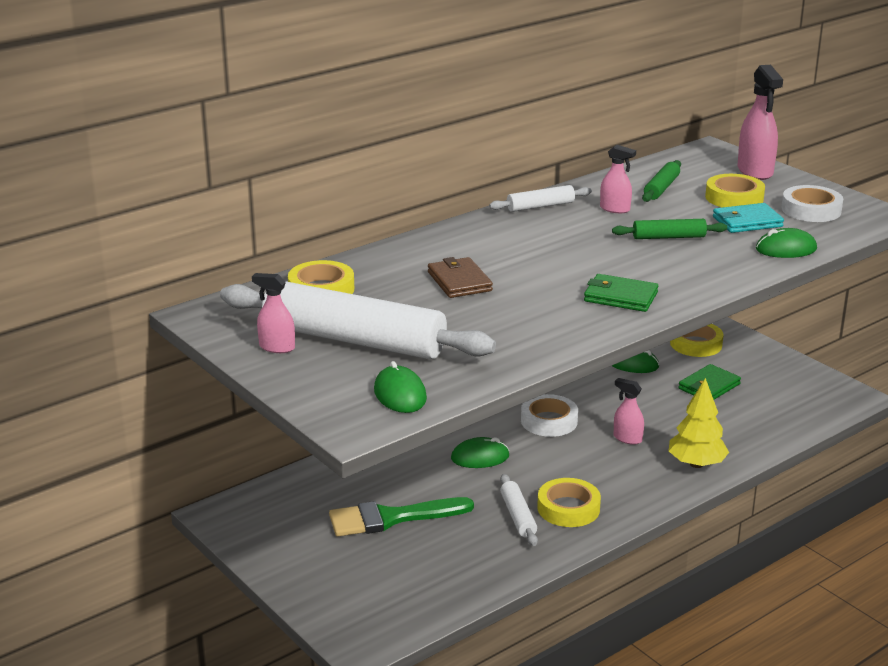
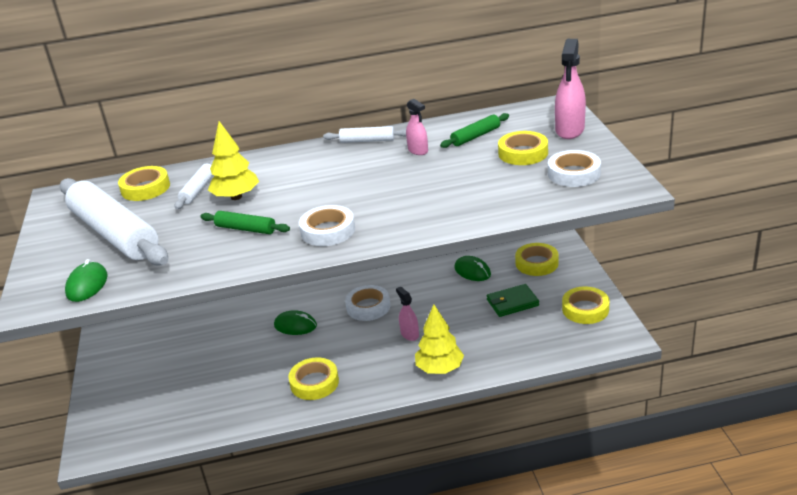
camera: 30 degrees right, 5 degrees up
pink spray bottle [252,273,295,353] -> none
green brush [329,497,474,536] -> none
brown wallet [428,257,493,298] -> yellow tree [208,121,259,200]
white rolling pin [500,474,538,546] -> white rolling pin moved to [175,160,213,209]
green wallet [584,274,658,312] -> white tape [299,205,355,246]
green rolling pin [612,219,727,239] -> green rolling pin moved to [200,211,290,234]
turquoise wallet [713,203,784,233] -> none
green mouse [756,228,817,258] -> none
none -> yellow tape [562,286,610,324]

